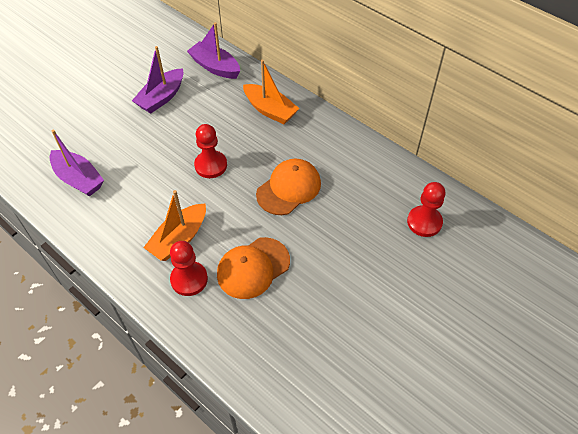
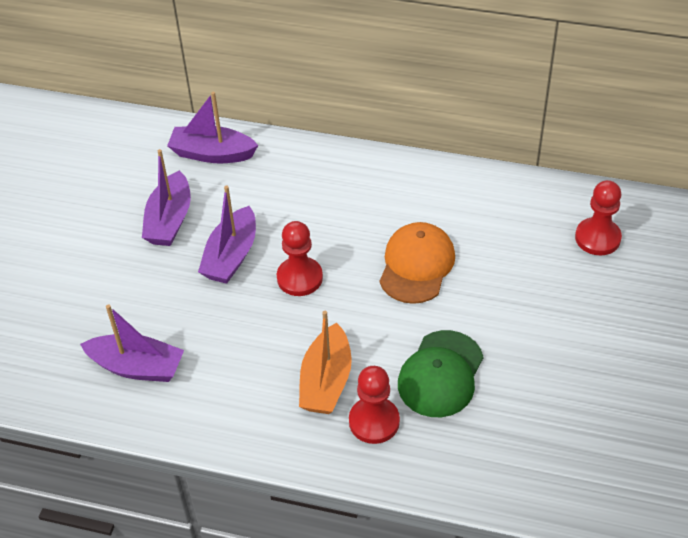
camera: 25 degrees left, 5 degrees down
orange cap [217,237,290,299] -> green cap [398,330,483,417]
orange boat [243,60,299,124] -> none
none -> purple boat [198,185,256,284]

